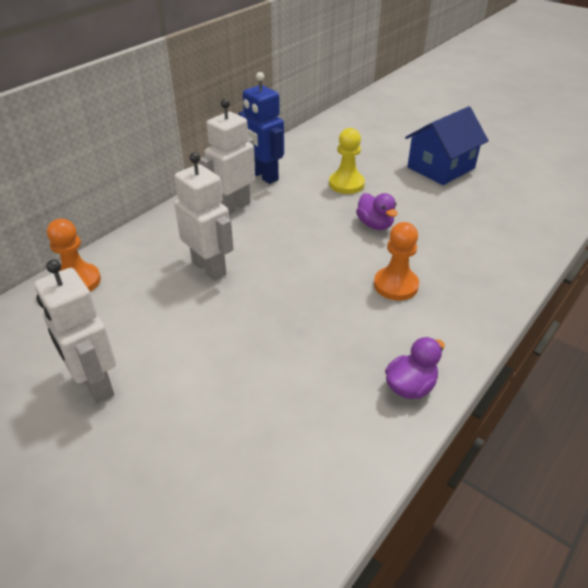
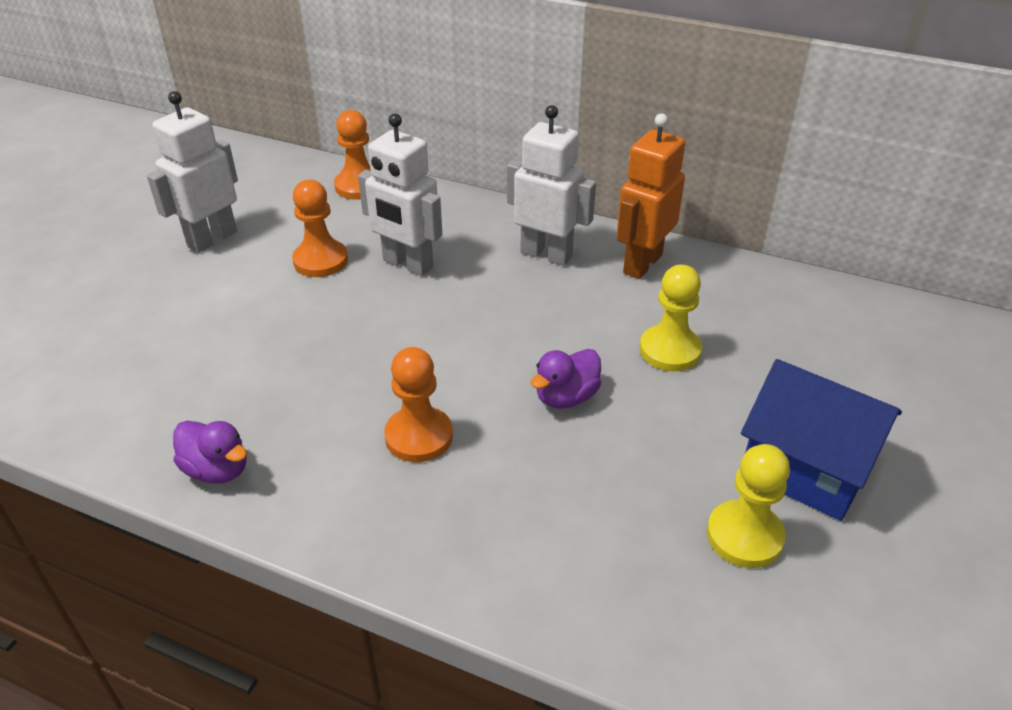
camera: 75 degrees right, 0 degrees up
white robot [174,152,234,281] -> white robot turned 90 degrees clockwise [358,113,442,276]
blue robot [238,72,284,184] -> orange robot [617,114,685,279]
none -> orange pawn [292,180,348,277]
none -> yellow pawn [707,444,790,568]

